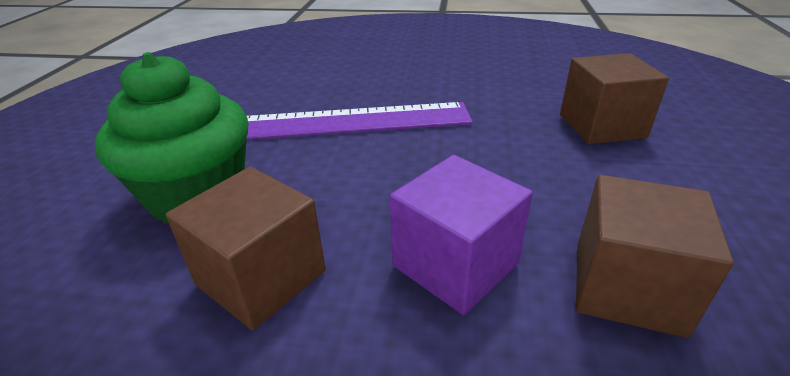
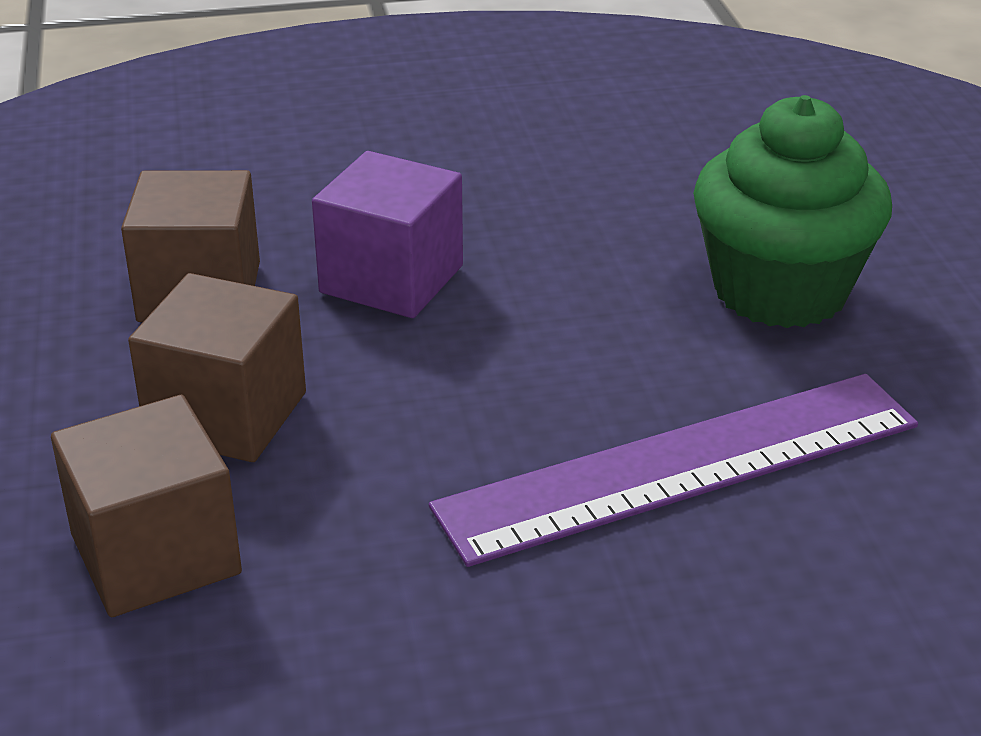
camera: 160 degrees right, 0 degrees up
brown cube [166,167,326,331] -> brown cube moved to [128,273,306,462]

